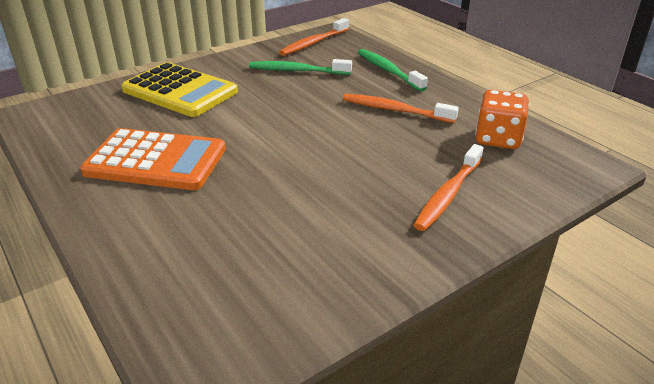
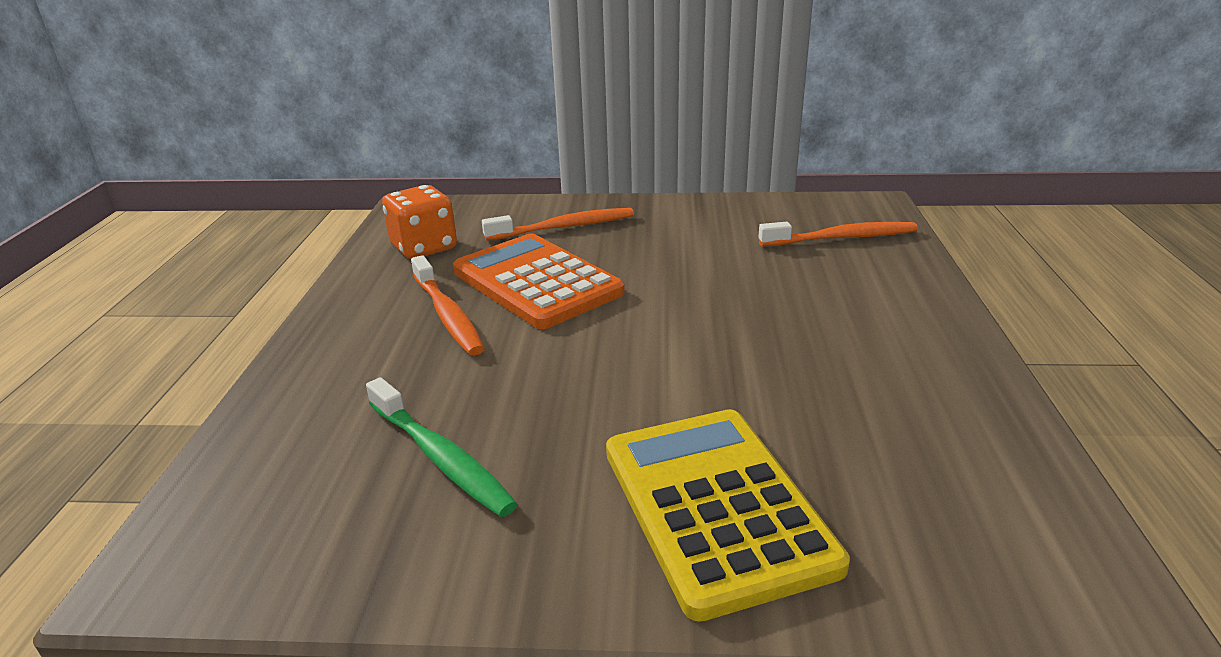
camera: 140 degrees left, 5 degrees down
orange calculator [80,128,226,190] -> orange calculator moved to [453,234,625,329]
orange toothbrush [279,18,349,56] -> orange toothbrush moved to [758,222,918,247]
green toothbrush [358,49,428,91] -> none

